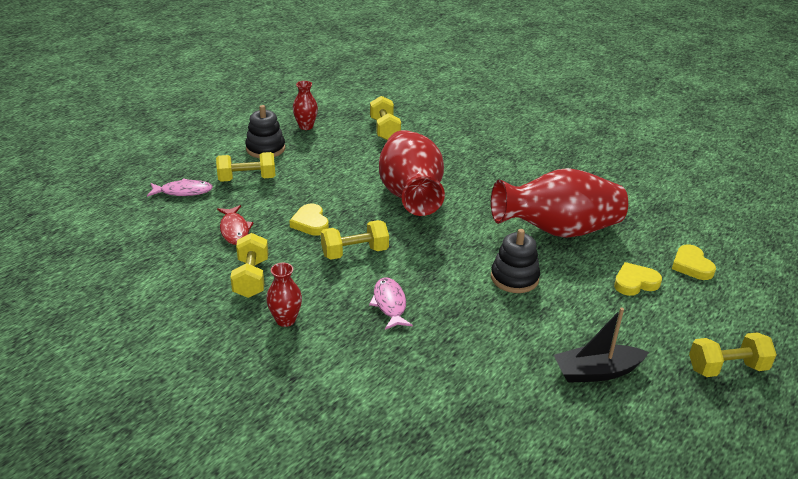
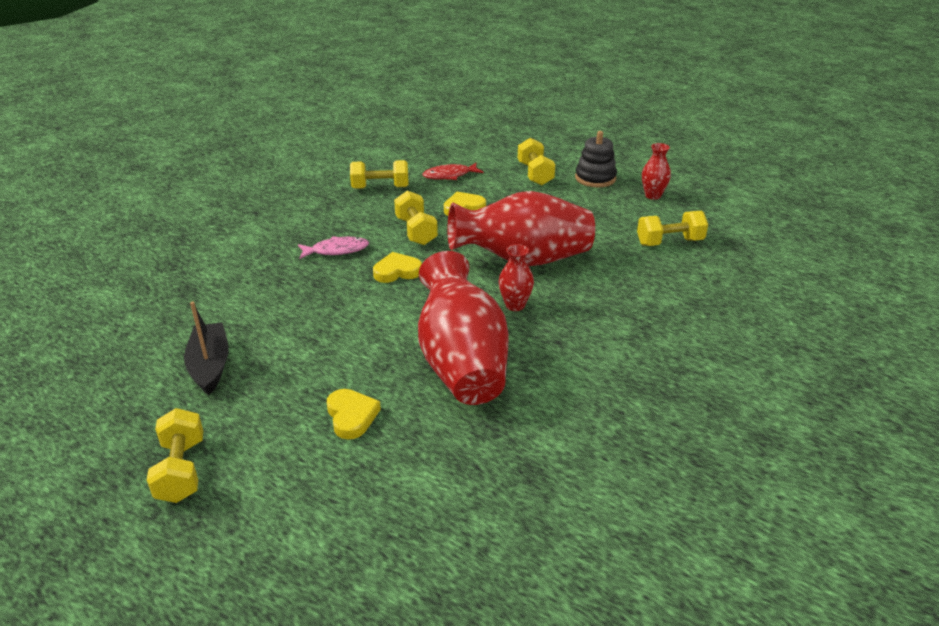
camera: 90 degrees right, 0 degrees up
pink fish [147,178,213,197] -> none
red vase [266,263,302,327] -> red vase moved to [499,244,534,311]
black stacking toy [491,229,540,293] -> none
yellow heart [672,244,716,280] -> yellow heart moved to [373,252,422,283]

